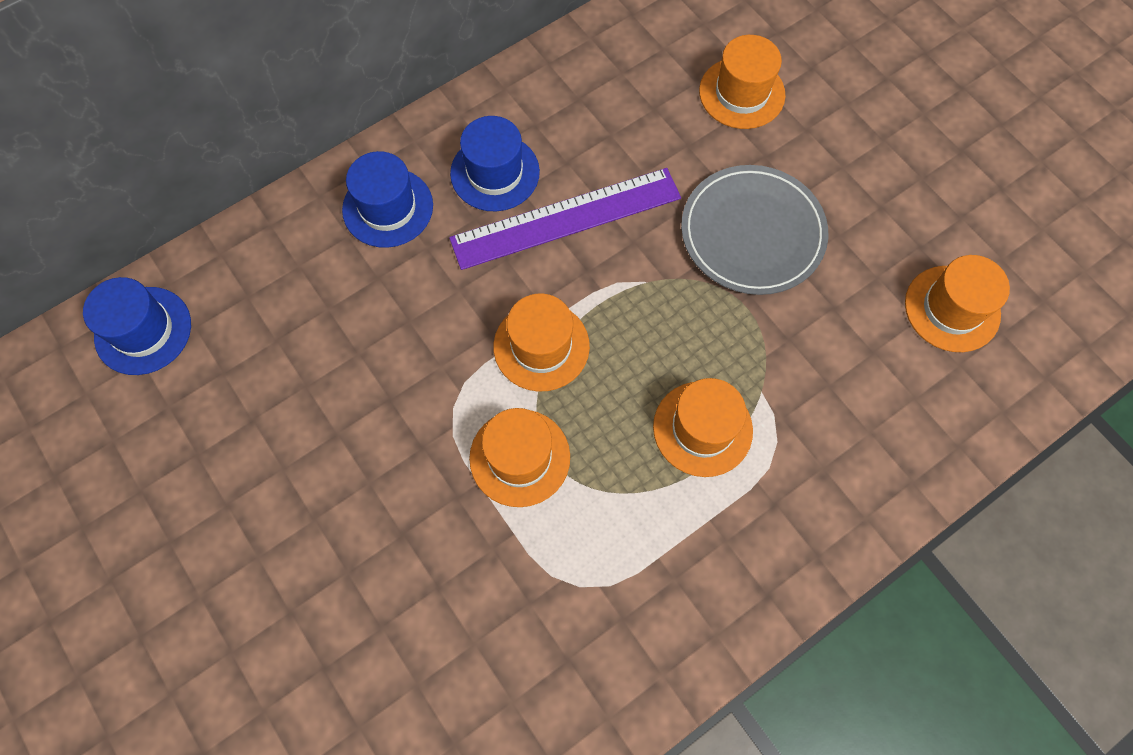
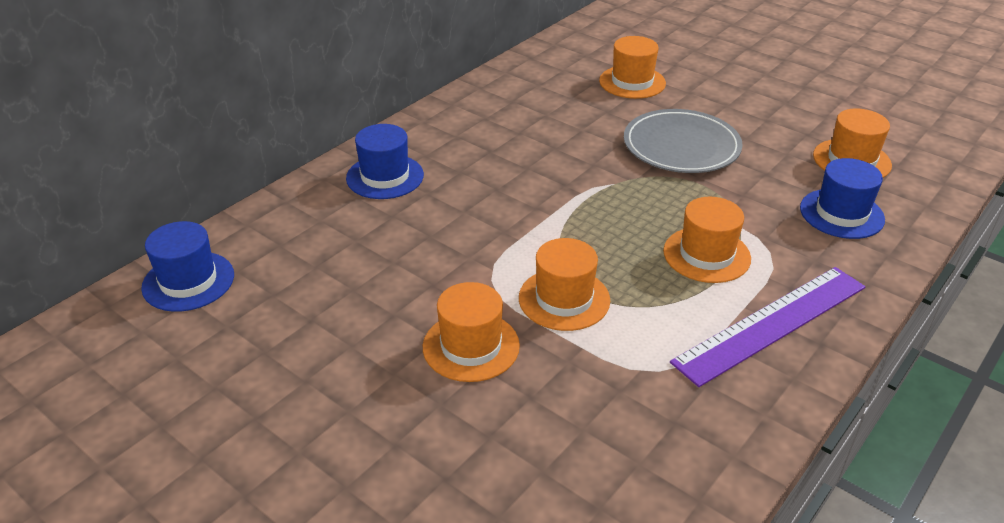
camera: 15 degrees left, 30 degrees down
purple ruler [449,168,681,270] -> purple ruler moved to [670,267,865,387]
blue hat [450,116,540,211] -> blue hat moved to [800,158,885,239]
orange hat [493,294,590,391] -> orange hat moved to [423,282,520,382]

